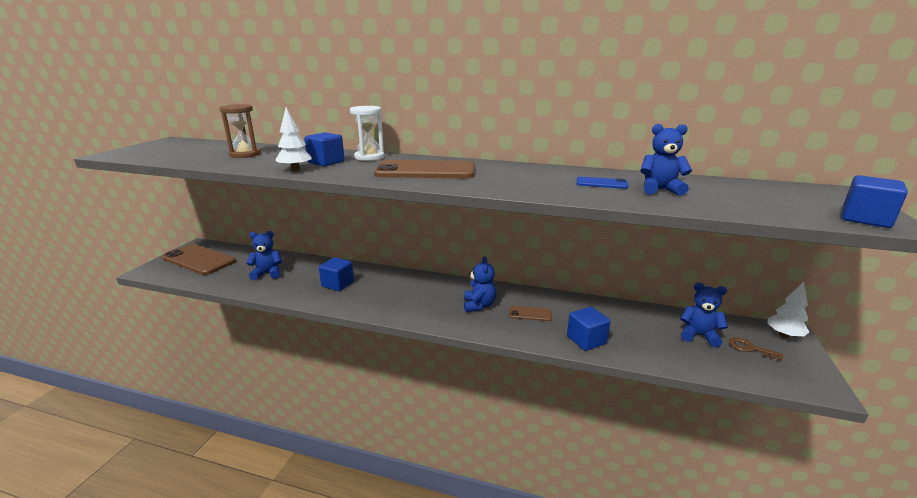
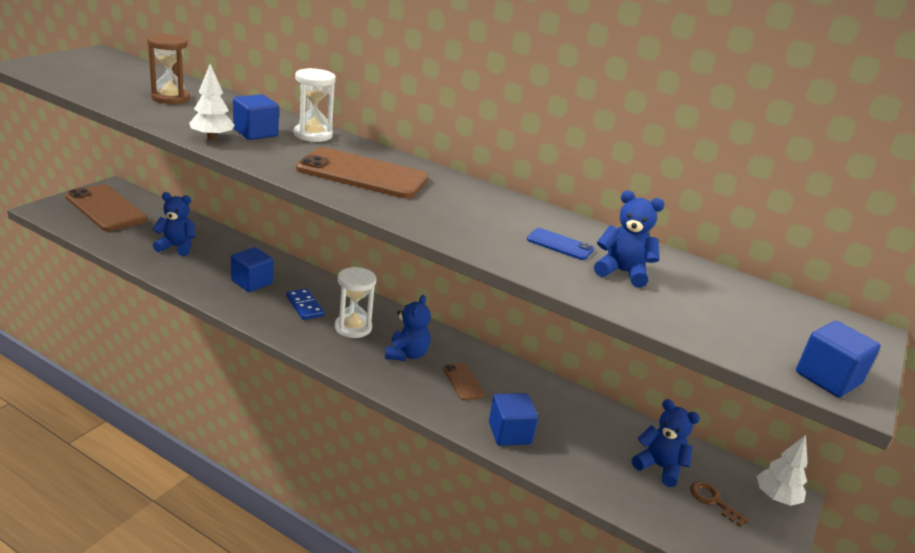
camera: 10 degrees right, 5 degrees up
brown phone [509,306,552,321] -> brown phone turned 45 degrees clockwise [443,363,485,401]
none -> blue domino [286,288,325,320]
none -> white hourglass [335,267,376,338]

